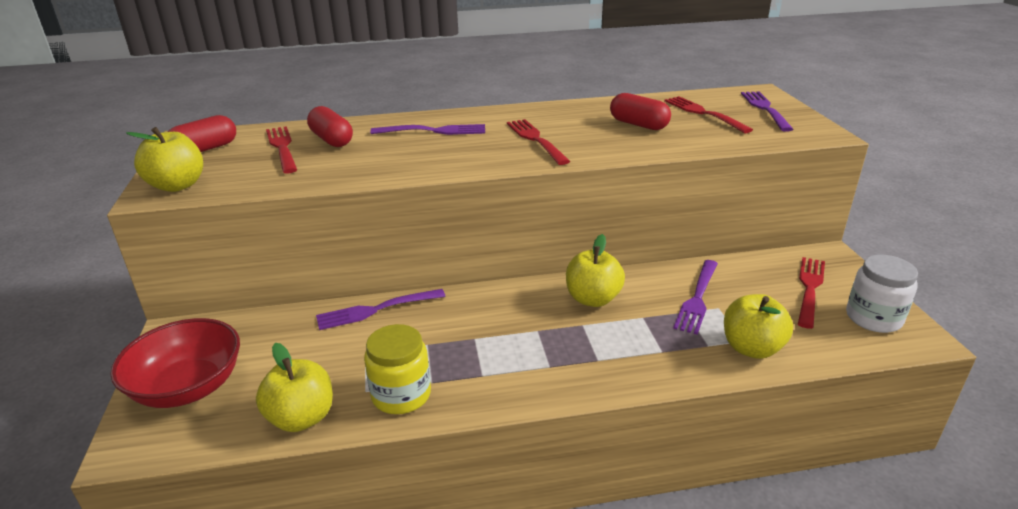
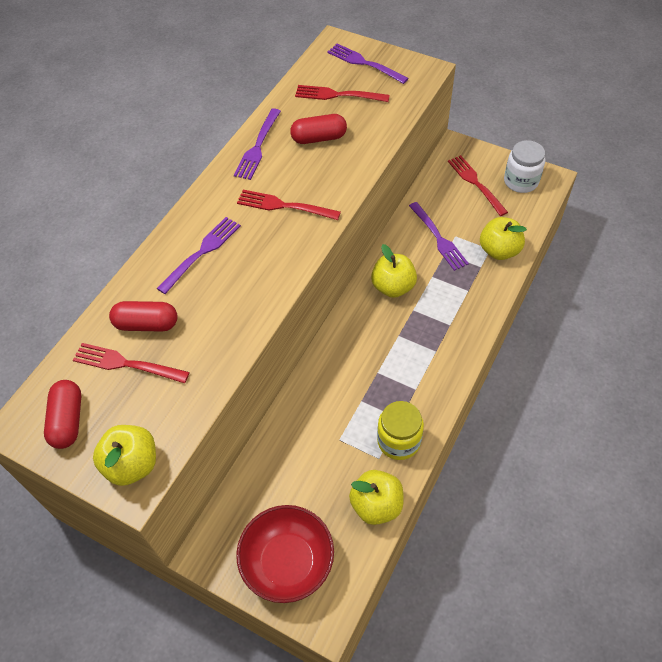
camera: 50 degrees left, 25 degrees up
purple fork [316,289,446,330] -> purple fork moved to [234,108,281,180]

